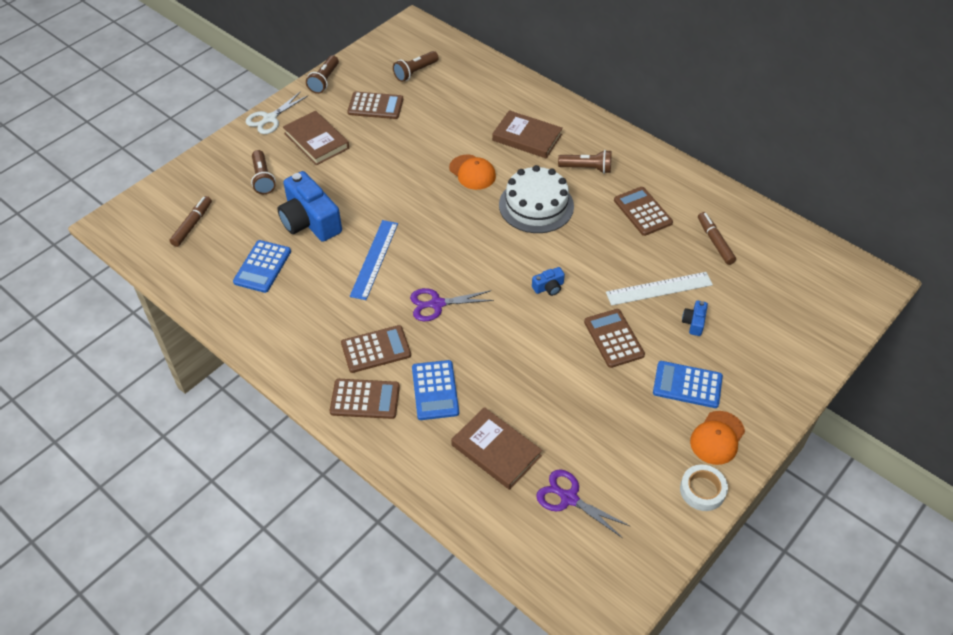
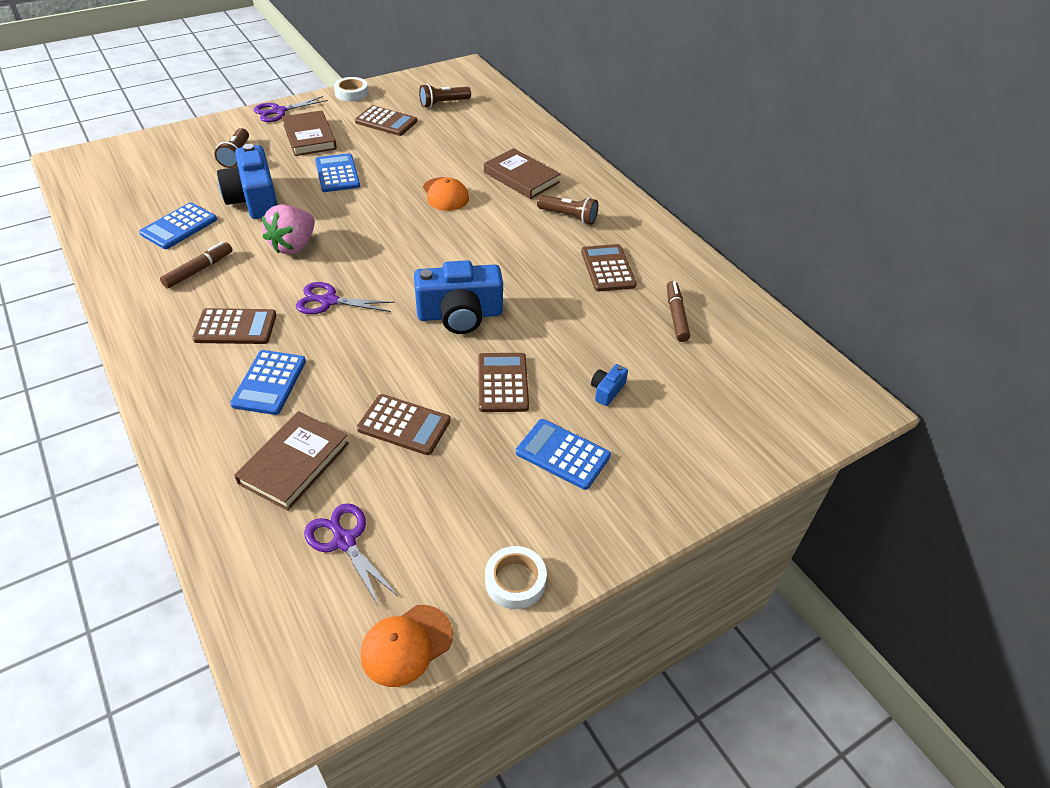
camera: 15 degrees right, 5 degrees down
brown marker [169,196,212,247] -> brown marker moved to [160,242,233,289]
white scissors [246,91,309,134] -> purple scissors [253,96,328,122]
brown flashlight [306,55,339,94] -> white tape [334,77,369,102]
brown calculator [330,379,400,419] -> brown calculator moved to [357,394,451,455]
blue ruler [350,220,398,300] -> pink strawberry [262,205,315,254]
brown book [451,407,542,490] -> brown book turned 60 degrees clockwise [234,411,349,511]
white cake [499,165,574,233] -> none
blue camera [532,267,565,296] -> blue camera [414,260,503,334], size x2.28
white ruler [606,272,713,306] -> none
orange cap [690,411,745,465] -> orange cap moved to [361,605,453,687]
none -> blue calculator [315,153,360,192]

